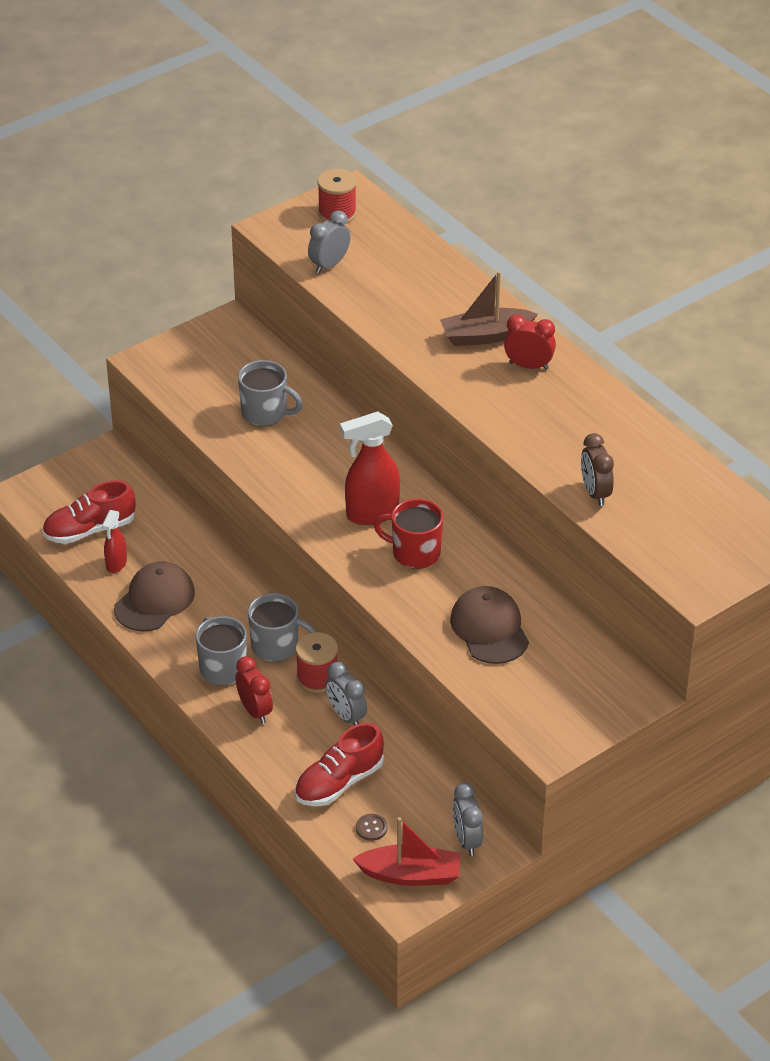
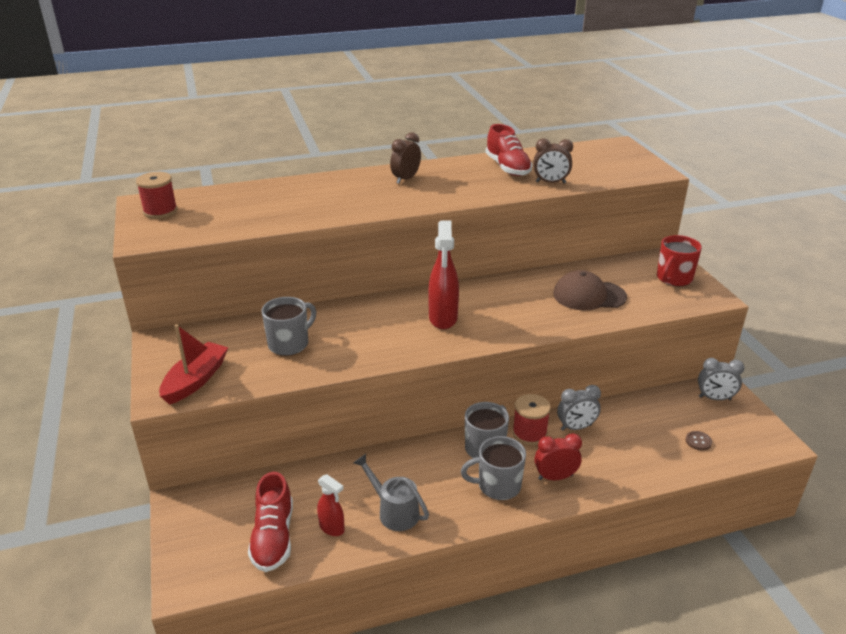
camera: 70 degrees left, 10 degrees down
brown cap [114,562,195,632] -> grey watering can [354,454,429,531]
red shoe [295,723,384,806] -> red shoe moved to [485,124,533,176]
grey clock [308,210,350,273] -> none
red boat [353,817,461,886] -> red boat moved to [159,324,229,405]
red mug [374,499,443,569] -> red mug moved to [657,235,702,286]
brown boat [440,271,538,346] -> none
red clock [504,315,556,370] -> brown clock [390,132,421,184]

